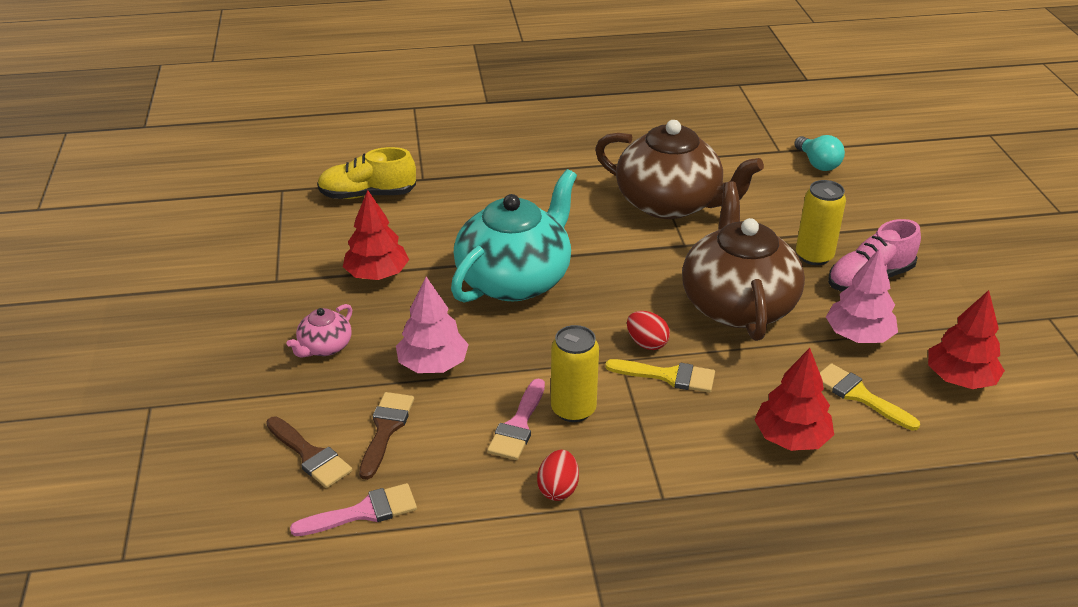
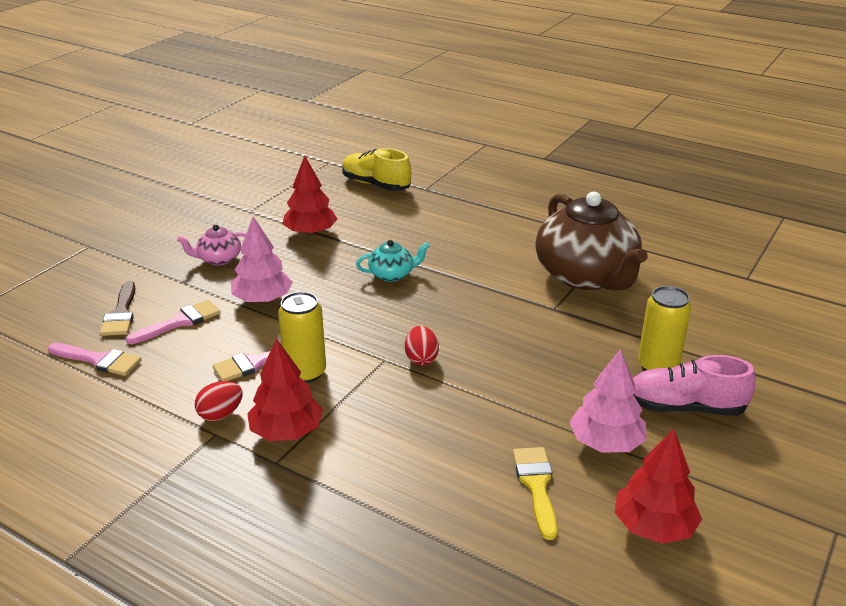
camera: 40 degrees right, 5 degrees down
brown brush [359,392,414,480] -> pink brush [126,300,221,344]
turquoise teapot [451,169,577,303] -> turquoise teapot [356,240,430,282], size x0.44
yellow brush [605,359,715,393] -> none
brown teapot [682,181,805,341] -> none
red tree [754,348,834,451] -> red tree moved to [247,338,323,441]
turquoise light bulb [794,135,845,171] -> none

